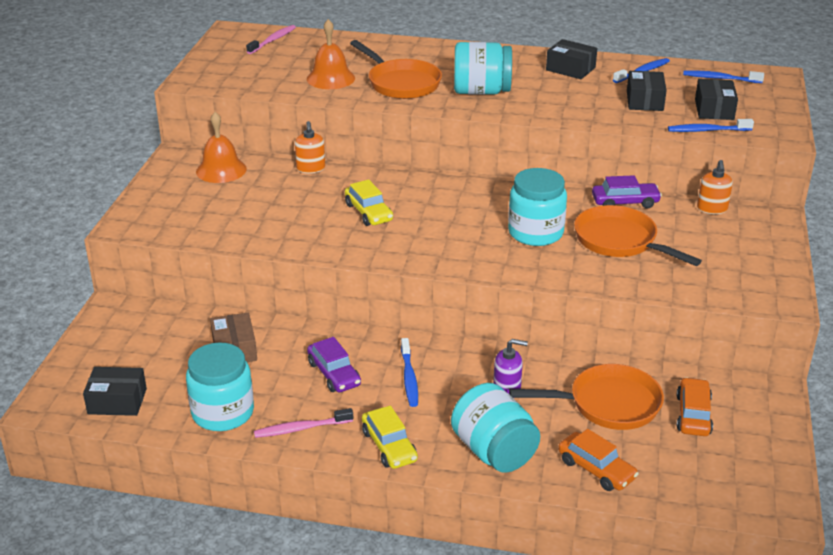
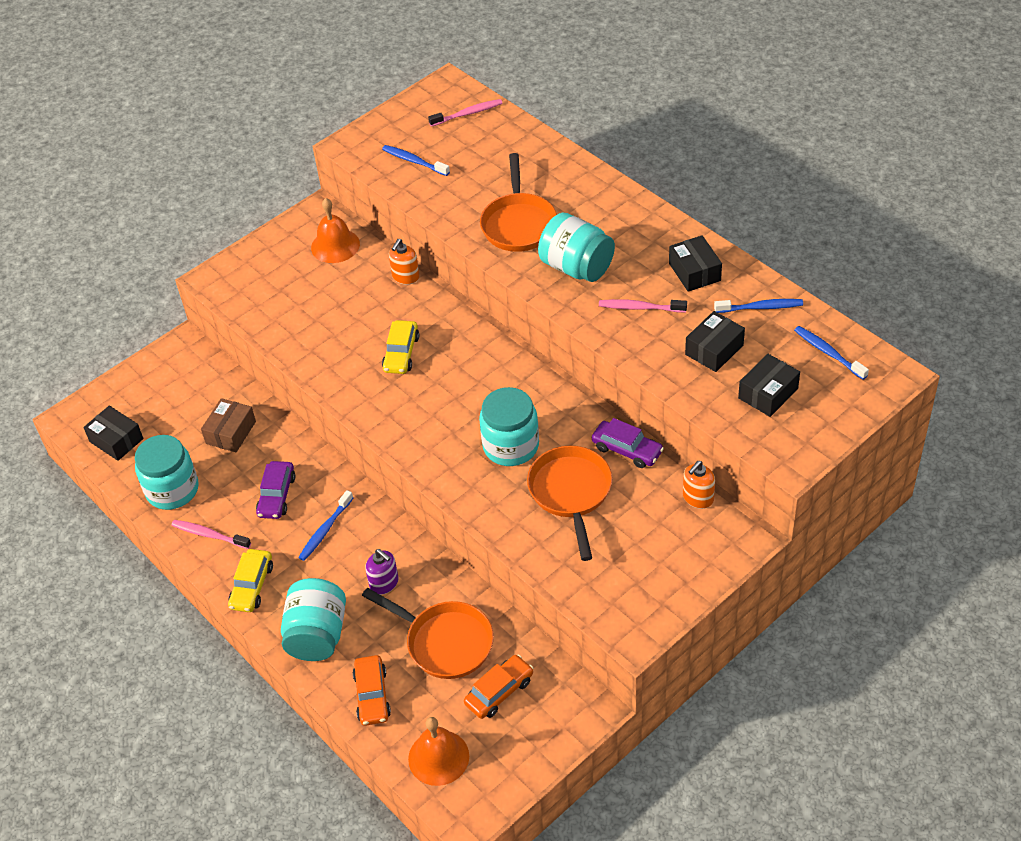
camera: 40 degrees right, 15 degrees up
orange bell [307,19,355,89] -> orange bell moved to [408,717,469,786]
blue toothbrush [668,119,754,132] -> blue toothbrush moved to [382,145,450,176]
none -> pink toothbrush [599,299,687,312]

